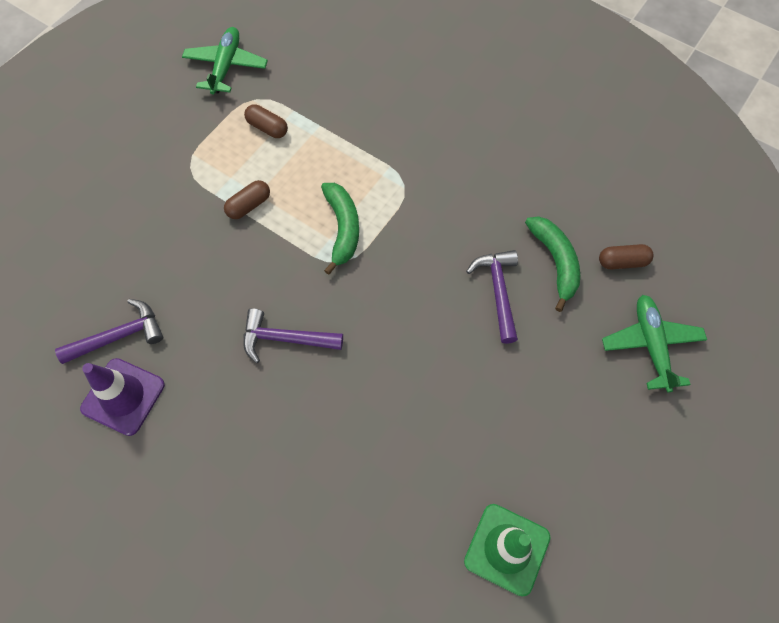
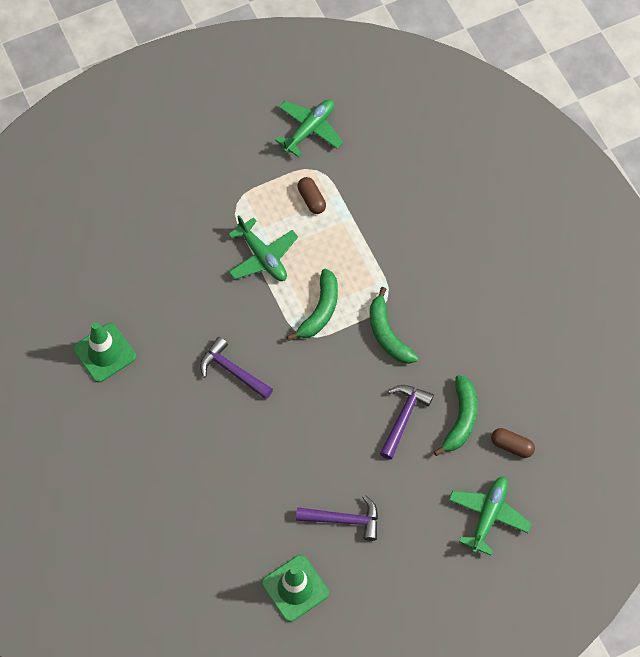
camera: 30 degrees right, 0 degrees up
purple hammer [55,299,163,364] -> purple hammer moved to [296,495,378,541]
purple traffic cone [80,358,165,436] -> green traffic cone [73,322,136,382]
brown capsule [224,180,270,219] -> green plane [228,215,298,281]
none -> green banana [370,287,418,364]

